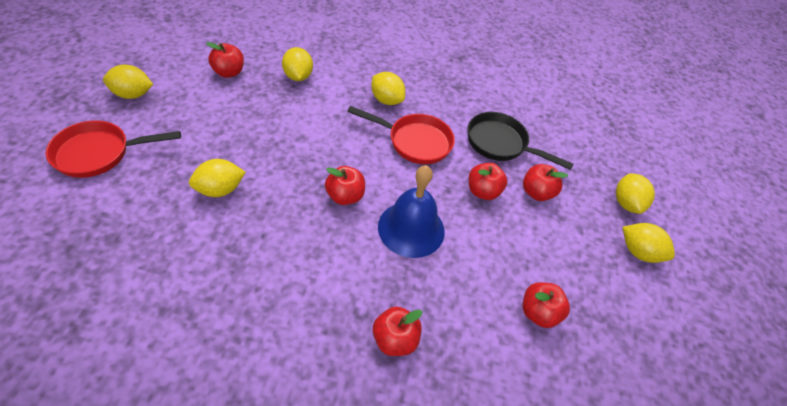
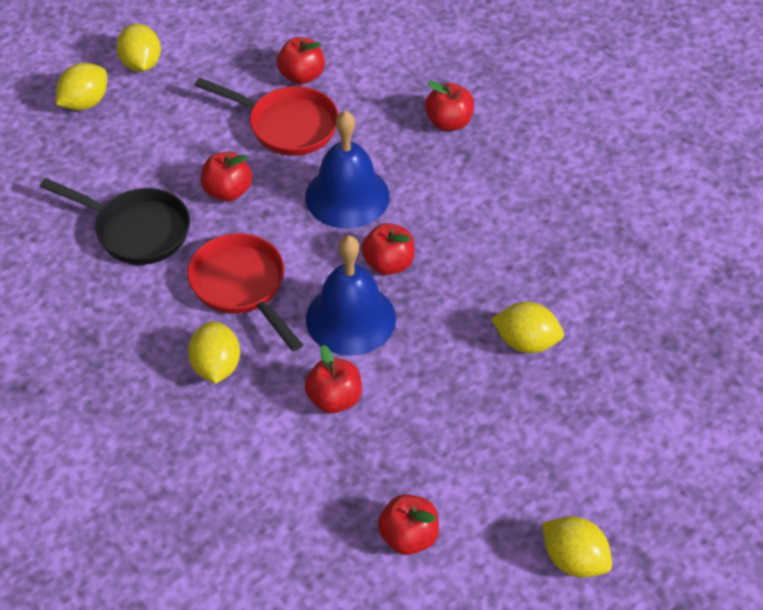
camera: 135 degrees left, 0 degrees up
red pan [46,120,181,178] -> red pan moved to [194,78,338,156]
yellow lemon [282,47,313,81] -> none
black pan [467,112,574,170] -> black pan turned 45 degrees counterclockwise [40,178,190,265]
red apple [523,164,568,201] -> red apple moved to [304,345,362,413]
none -> blue bell [306,235,396,356]

